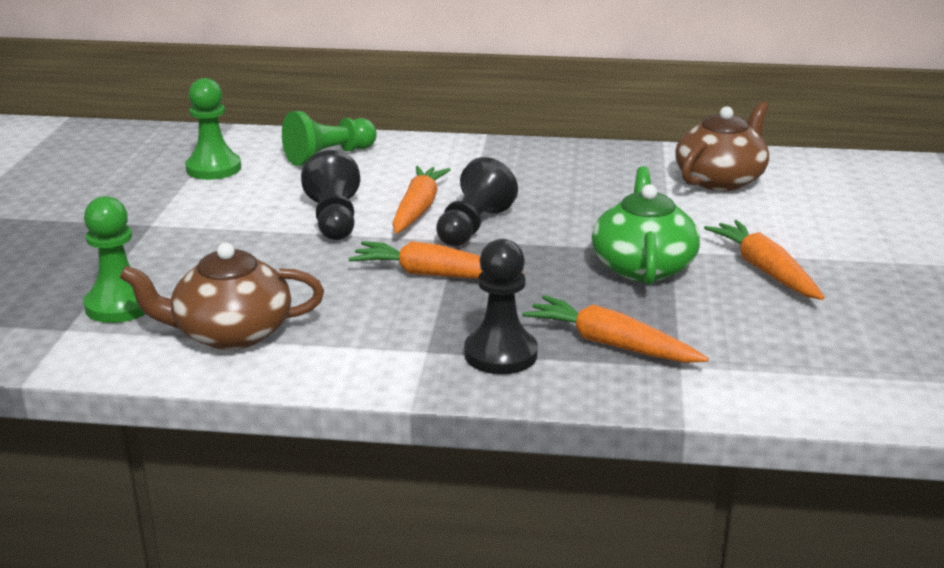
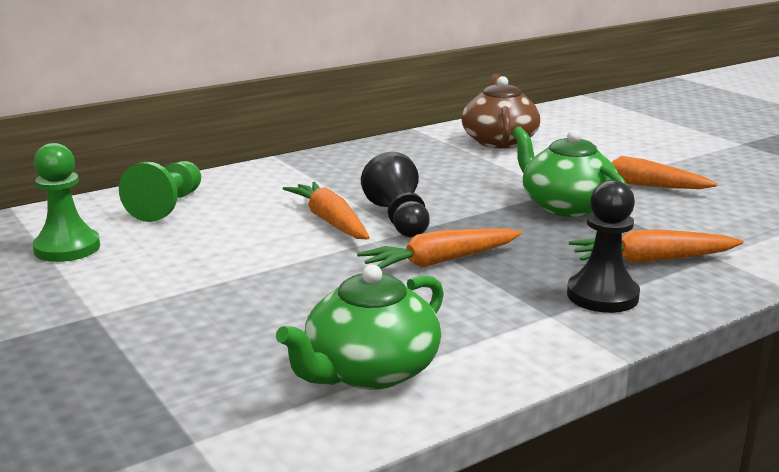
camera: 40 degrees left, 5 degrees down
green pawn [83,196,145,323] -> none
brown teapot [120,243,324,350] -> green teapot [276,265,444,390]
black pawn [301,150,360,240] -> none

